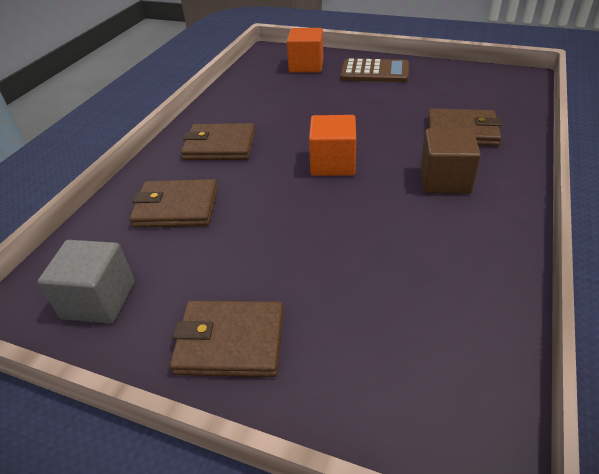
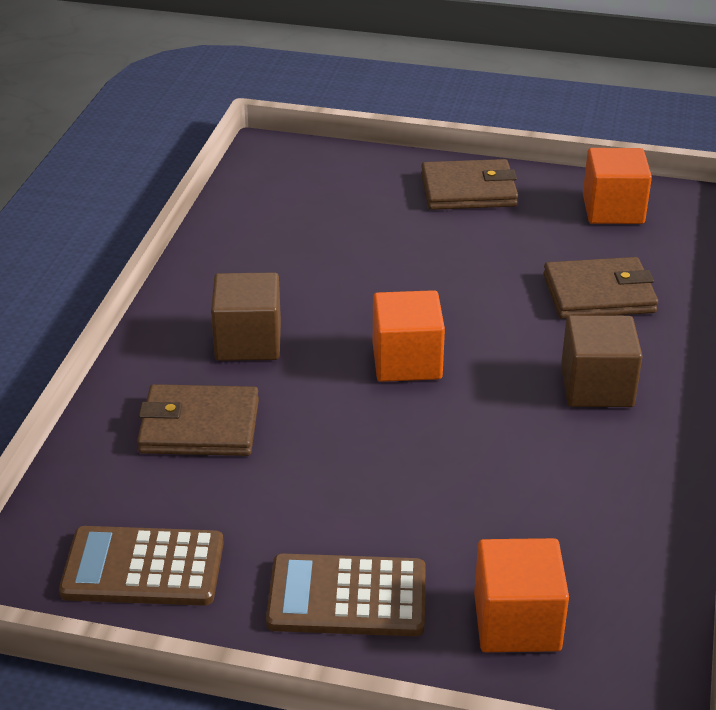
camera: 170 degrees right, 5 degrees down
grey cube [37,240,135,324] -> orange cube [583,148,652,224]
brown wallet [181,123,256,160] -> brown cube [561,315,643,407]
none -> brown calculator [59,526,224,606]

